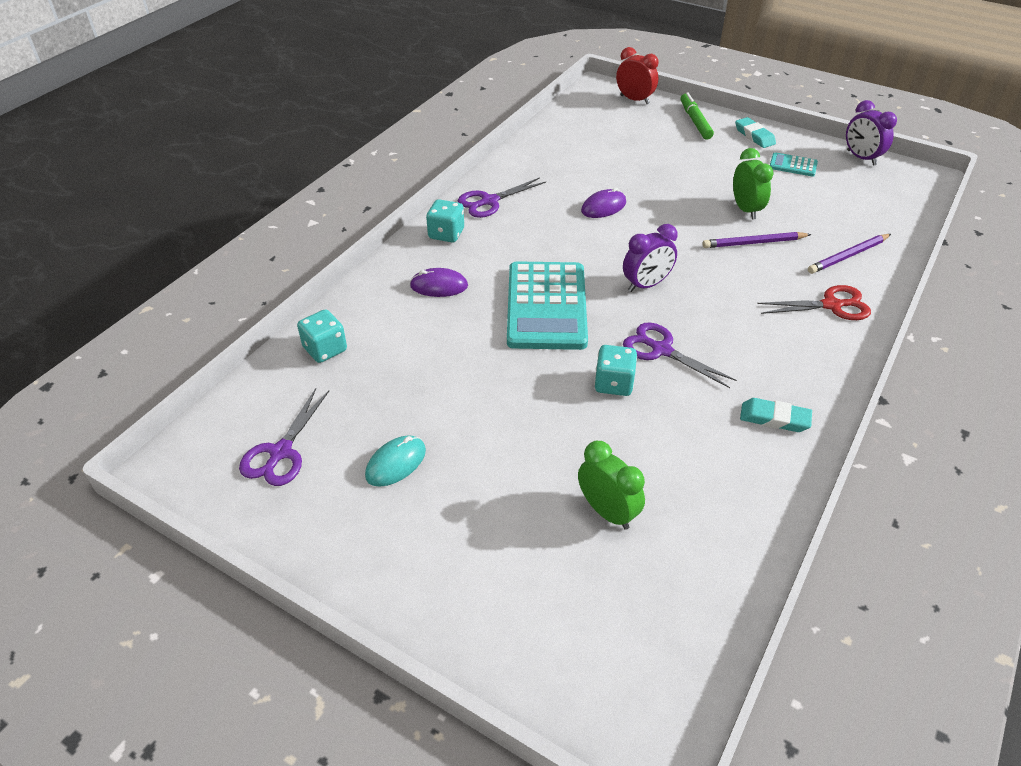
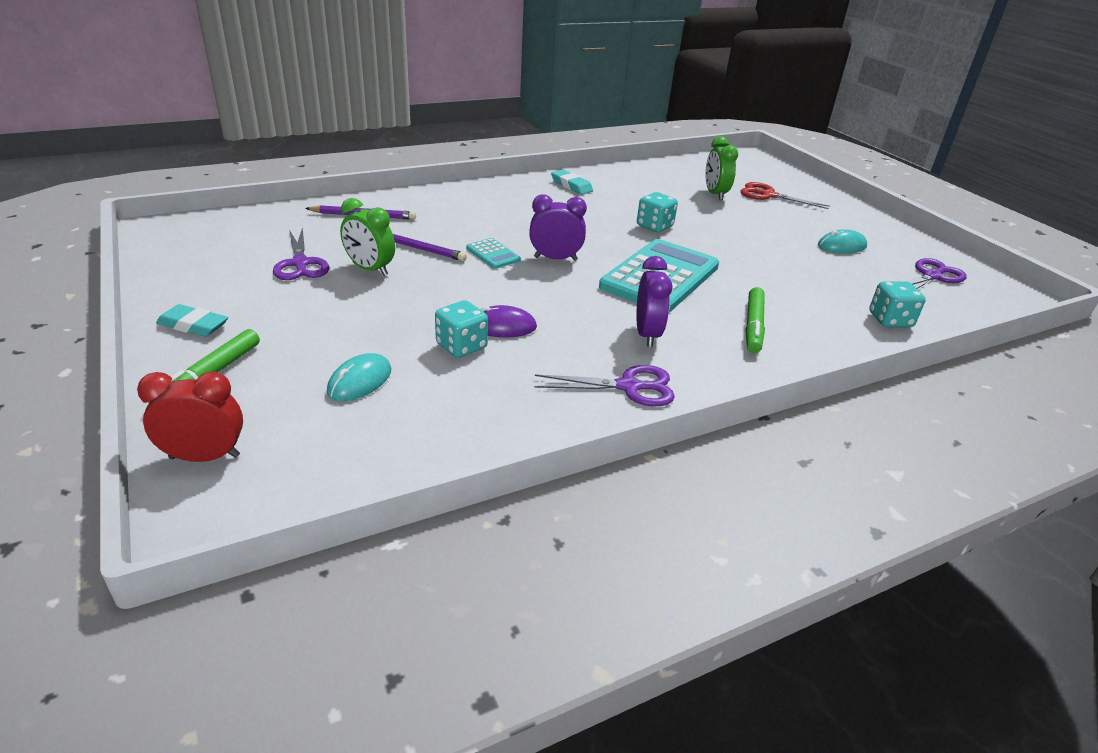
camera: 150 degrees left, 10 degrees down
purple mouse [410,268,468,297] -> green marker [746,287,765,353]
turquoise dice [426,199,464,242] -> turquoise dice moved to [435,300,488,358]
red clock [616,47,658,104] -> red clock turned 105 degrees clockwise [137,372,243,462]
purple scissors [623,323,737,388] -> purple scissors moved to [273,228,329,280]
green clock [733,148,774,220] -> green clock turned 75 degrees counterclockwise [340,198,395,276]
turquoise eraser [735,117,776,148] -> turquoise eraser turned 75 degrees counterclockwise [156,304,228,337]
red scissors [757,285,871,320] -> red scissors moved to [741,182,830,209]
turquoise calculator [770,152,818,177] -> turquoise calculator moved to [466,238,521,269]
purple clock [846,100,897,166] -> purple clock moved to [636,256,672,347]
none -> turquoise mouse [327,353,391,401]

